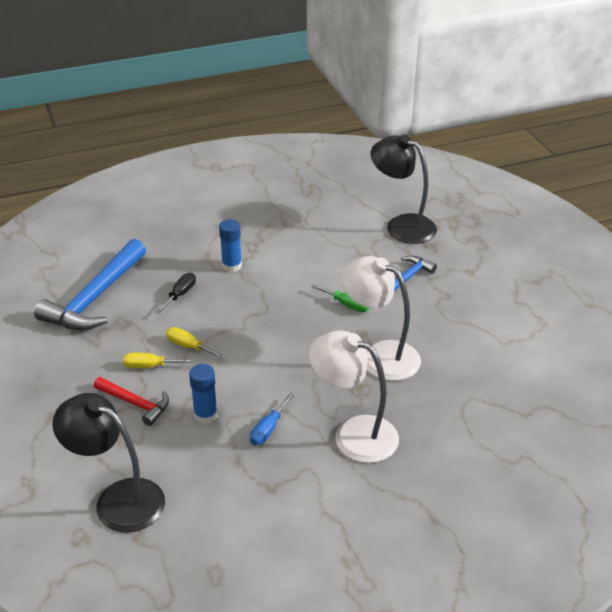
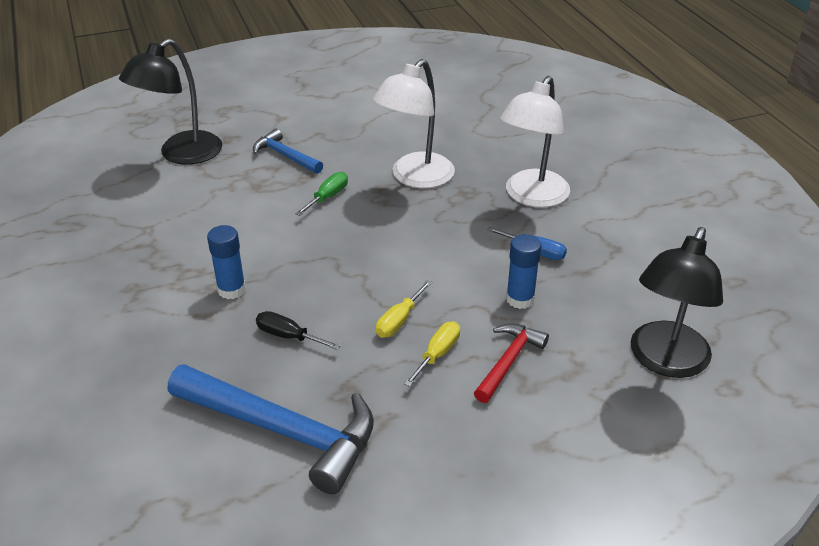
camera: 90 degrees left, 0 degrees up
yellow screwdriver [123,353,194,368] -> yellow screwdriver turned 150 degrees counterclockwise [404,322,460,387]

